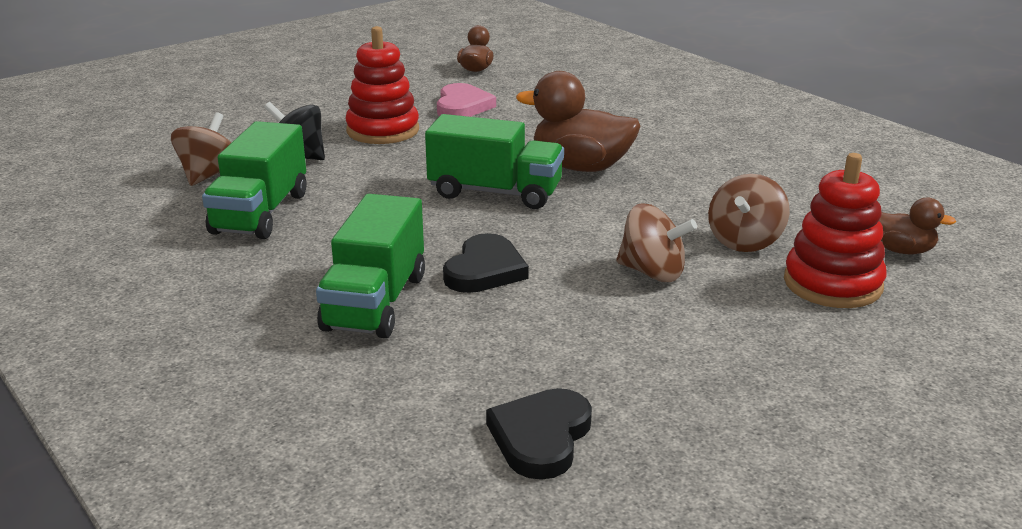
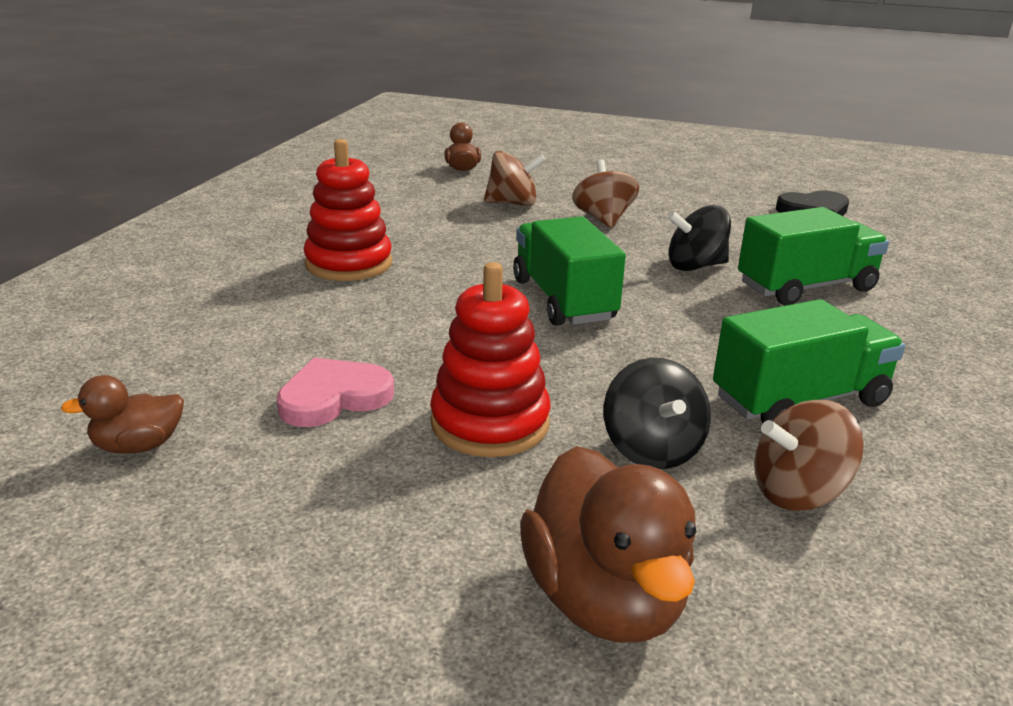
camera: 125 degrees left, 0 degrees up
black heart [443,233,529,293] -> black spinning top [667,205,731,271]
brown duck [516,71,640,172] -> brown duck moved to [520,446,696,643]
red stacking toy [784,153,887,308] -> red stacking toy moved to [303,139,392,281]

